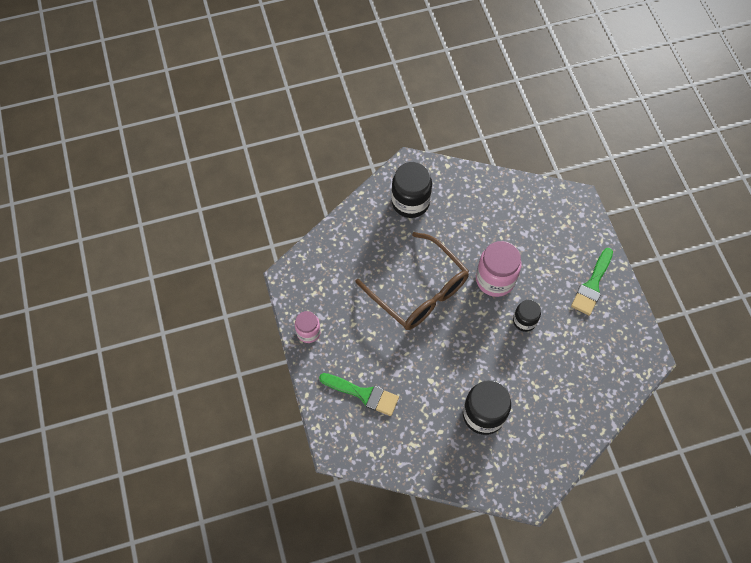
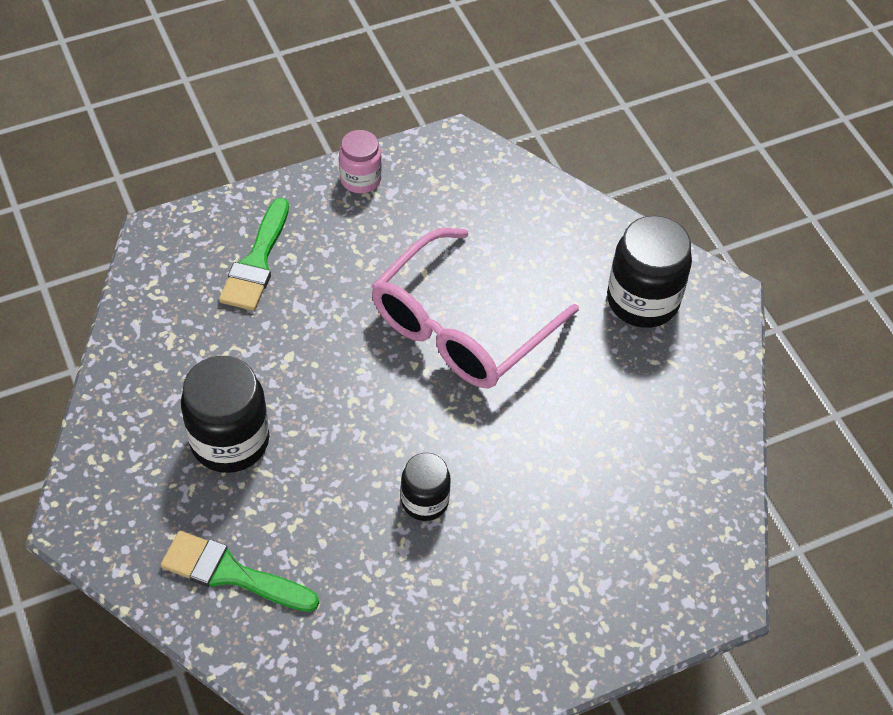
camera: 80 degrees right, 10 degrees down
brown glasses [355,232,469,330] -> pink glasses [372,228,579,389]
pink jar [476,241,521,297] -> none
green brush [571,248,613,316] -> green brush moved to [161,531,319,612]

